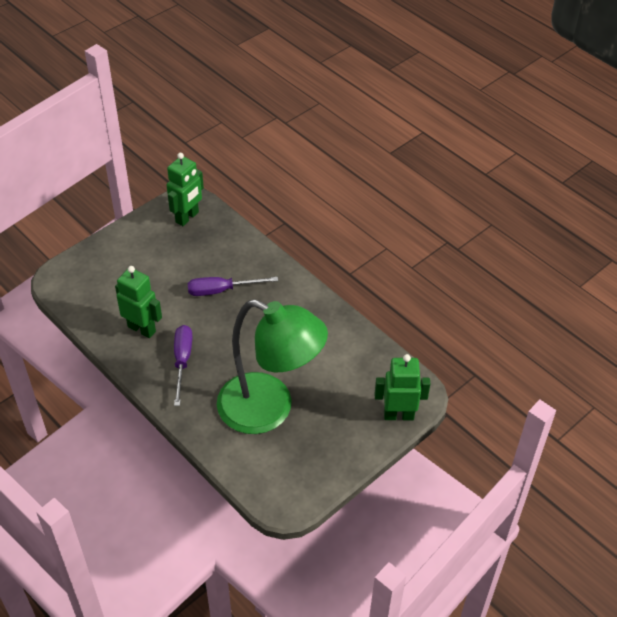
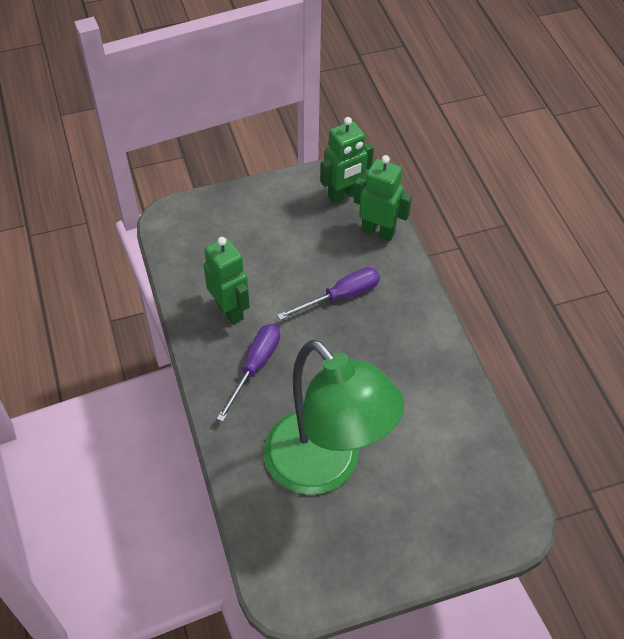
camera: 25 degrees right, 5 degrees up
purple screwdriver [188,277,278,296] -> purple screwdriver turned 135 degrees clockwise [277,267,380,320]
green robot [374,354,430,420] -> green robot moved to [354,155,412,241]

